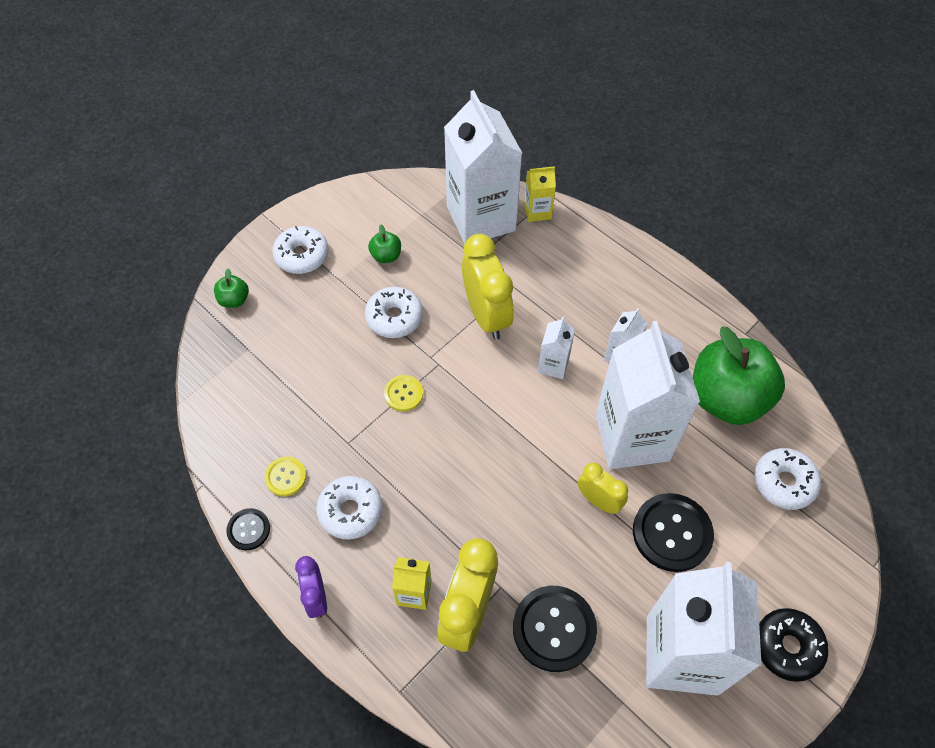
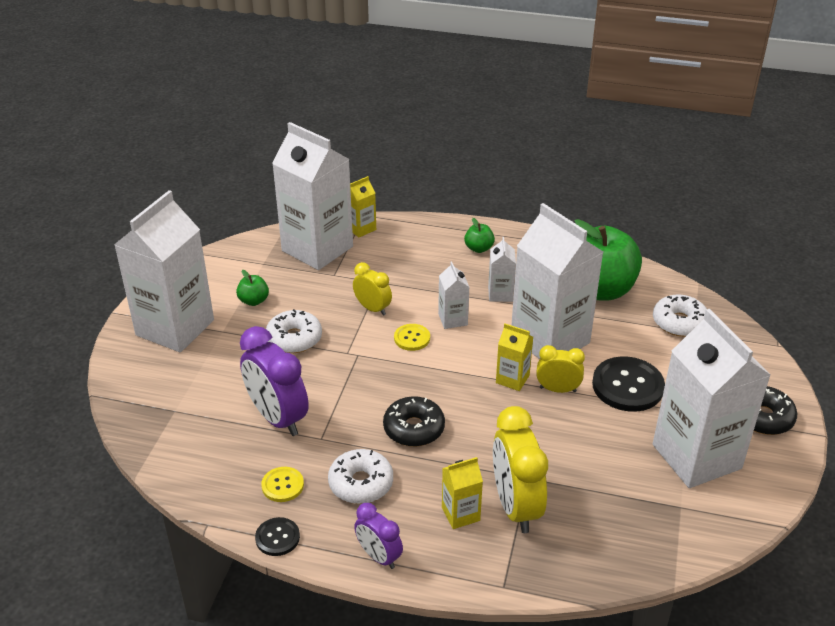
camera: 30 degrees left, 20 degrees down
green apple [214,268,249,308] -> green apple moved to [464,218,495,253]
white donut [272,226,329,274] -> white carton [114,190,214,352]
yellow button [384,375,423,411] -> yellow button moved to [394,324,430,351]
yellow clock [462,234,514,340] -> yellow clock [353,262,392,316], size x0.57
black button [513,586,597,672] -> none
none -> purple clock [240,326,309,436]
none -> black donut [383,396,445,447]
none -> yellow carton [496,324,533,391]

